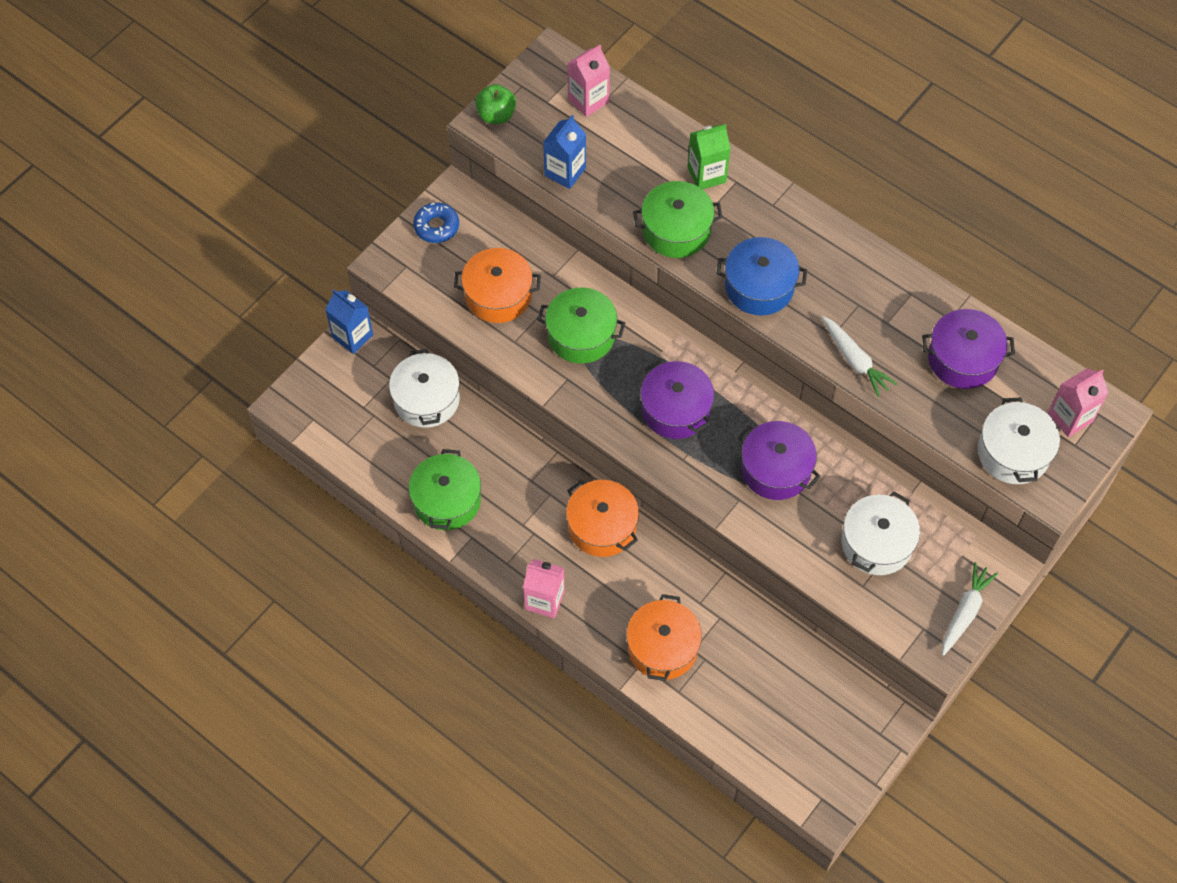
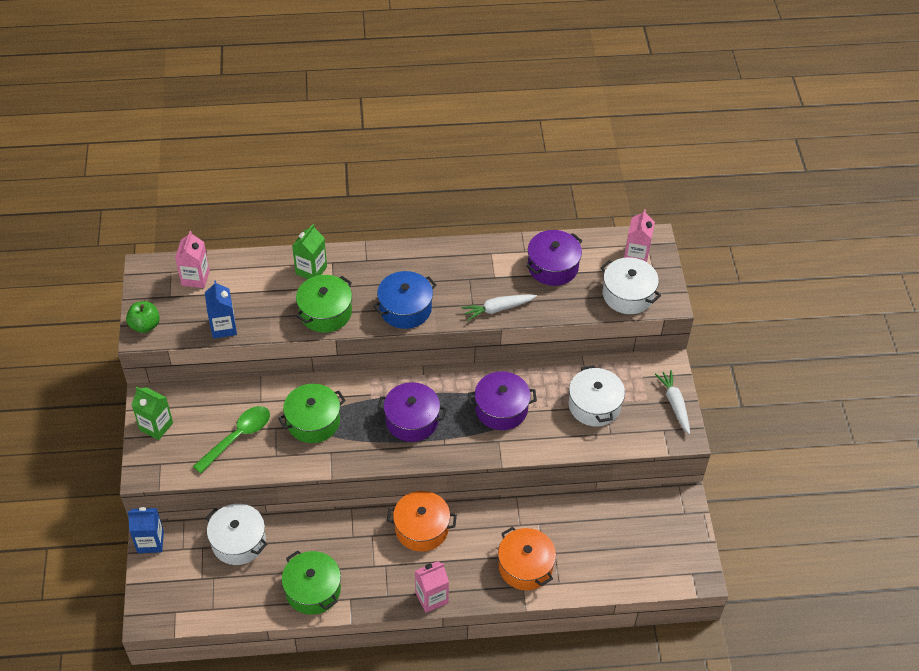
camera: 45 degrees left, 10 degrees down
blue donut [413,202,459,243] -> green carton [132,387,173,440]
orange pot [454,248,541,323] -> green spoon [193,406,270,474]
white carrot [822,316,897,397] -> white carrot turned 150 degrees clockwise [462,294,537,321]

